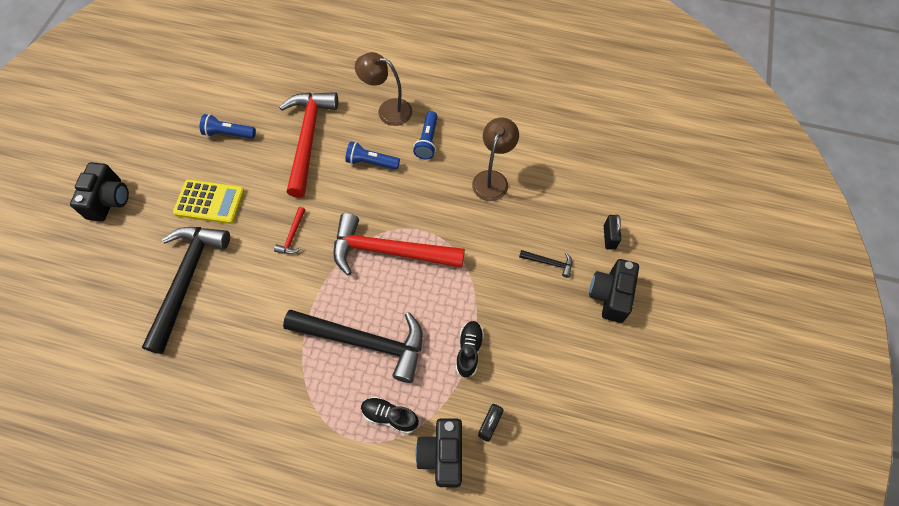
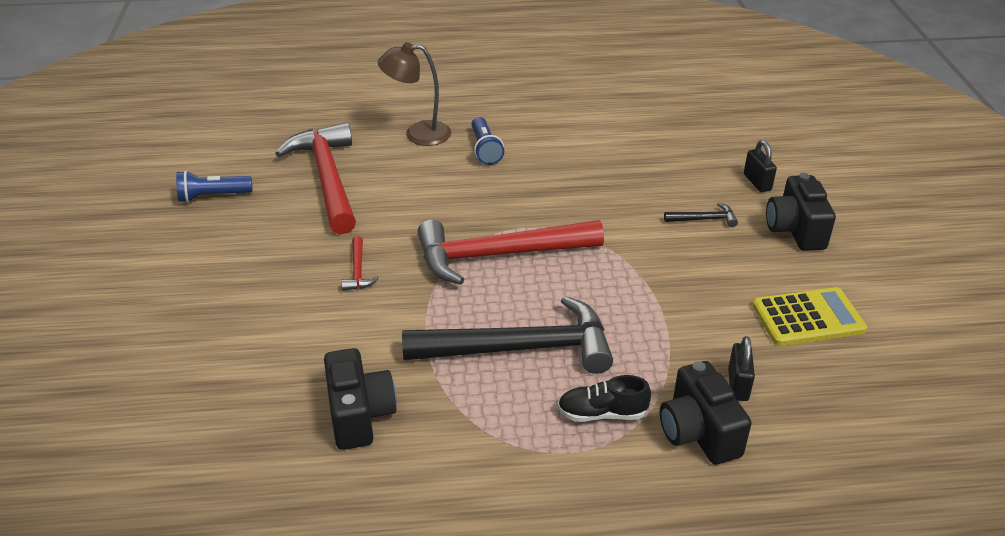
camera: 20 degrees left, 25 degrees down
black camera [70,162,129,221] -> black camera moved to [324,348,397,450]
black hammer [142,227,230,354] -> none
yellow calculator [173,179,245,224] -> yellow calculator moved to [752,287,867,346]
blue flashlight [345,141,400,170] -> none
black shoe [456,321,484,378] -> none
brown lamp [472,117,519,201] -> none

